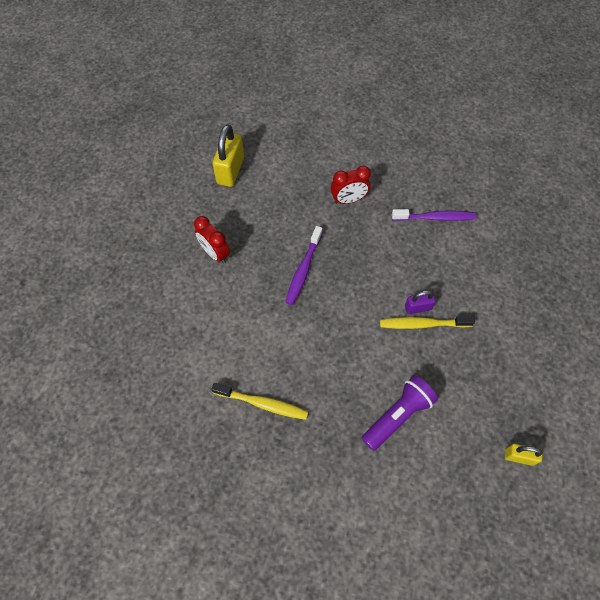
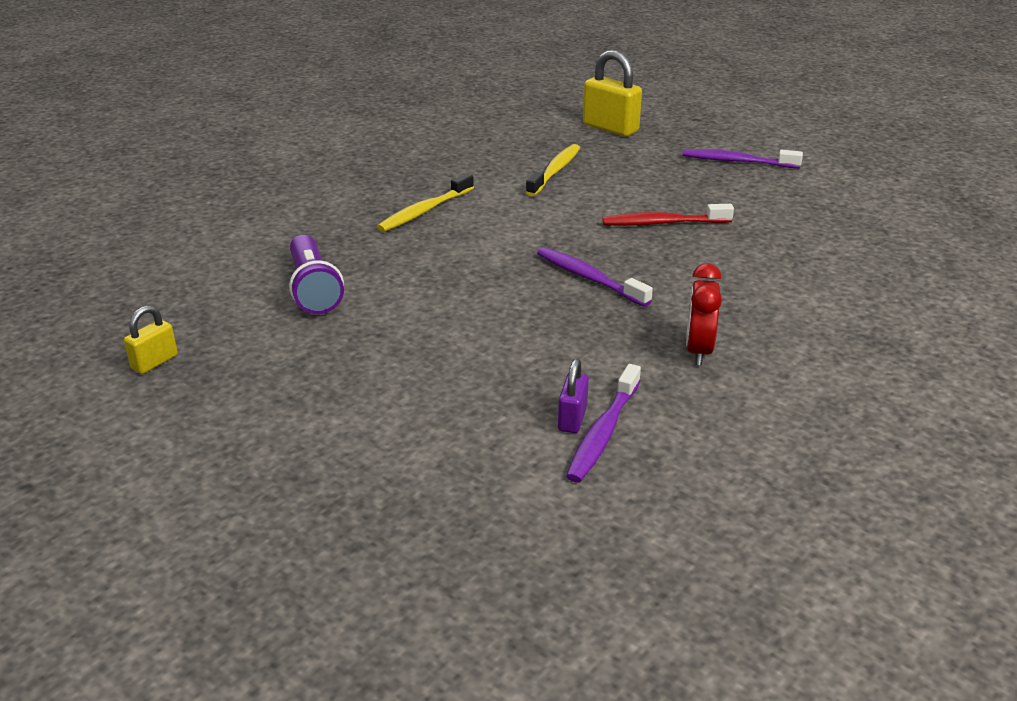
camera: 115 degrees right, 30 degrees down
red clock [194,216,230,264] -> red toothbrush [602,204,734,226]
yellow padlock [212,124,244,187] -> yellow padlock moved to [583,50,642,137]
yellow toothbrush [380,316,475,329] -> yellow toothbrush moved to [526,144,580,196]
purple padlock [405,290,436,314] -> purple padlock moved to [558,359,589,433]
none -> purple toothbrush [683,149,803,168]

